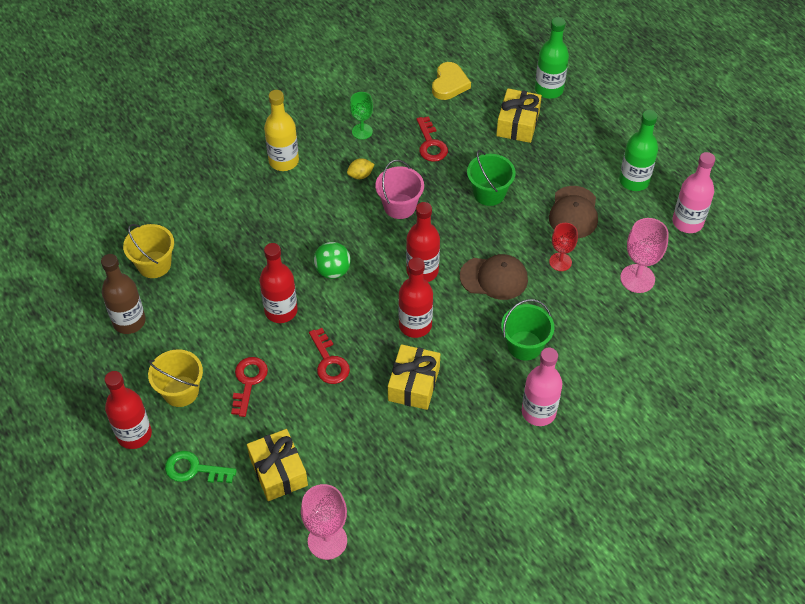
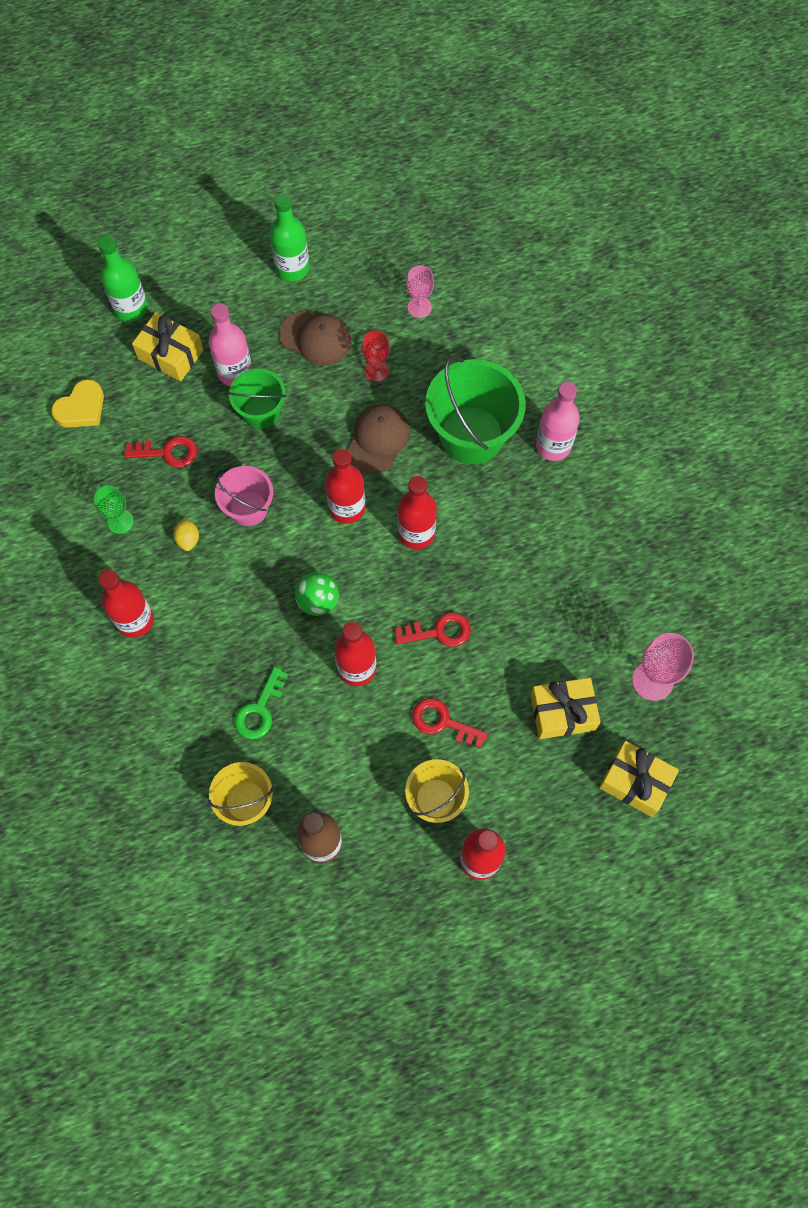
camera: 75 degrees left, 15 degrees up
green key [165,451,237,483] -> green key moved to [235,666,288,739]
yellow bottle [264,90,299,171] -> red bottle [99,570,154,638]
yellow gift [388,344,440,410] -> yellow gift moved to [599,741,679,817]
yellow heart [432,62,471,100] -> yellow heart turned 105 degrees clockwise [51,379,104,427]
green bucket [501,299,554,361] -> green bucket [425,356,526,464], size x1.72
pink goblet [620,218,669,293] -> pink goblet [406,265,434,318], size x0.66
pink bottle [672,152,715,233] -> pink bottle moved to [209,303,252,386]

